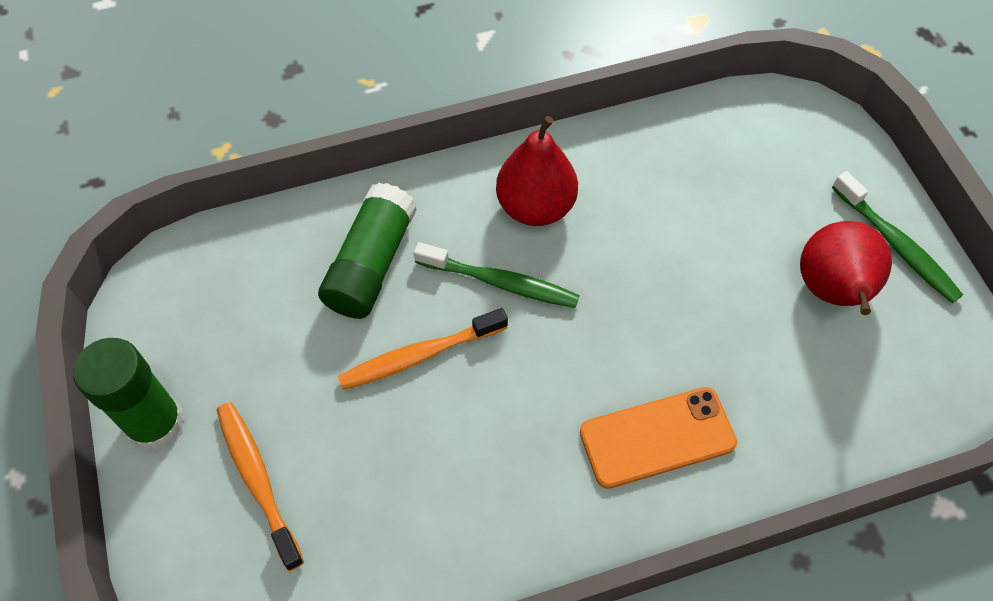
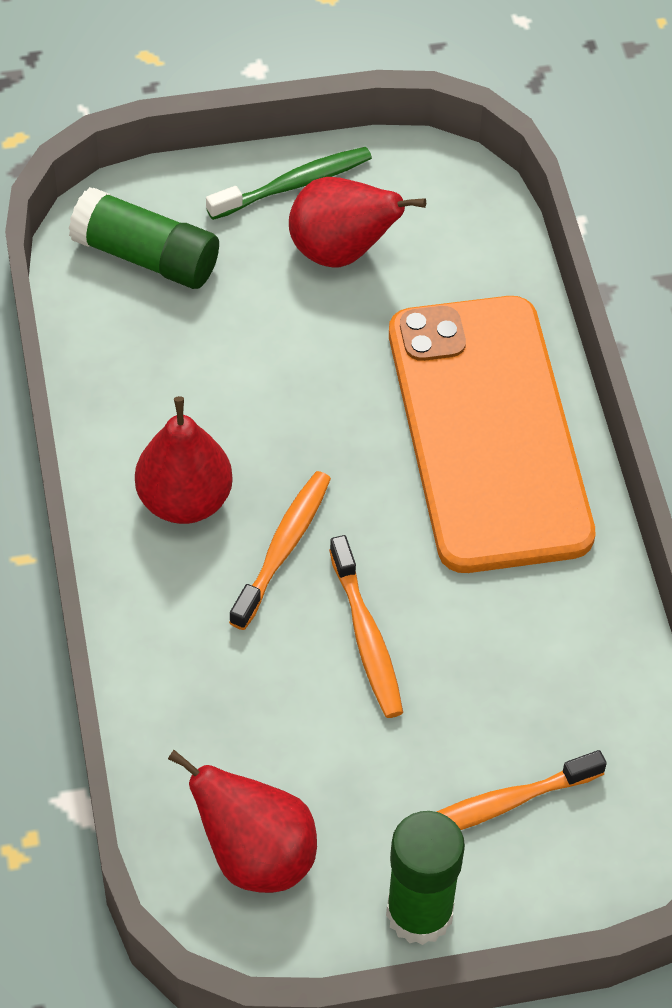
camera: 85 degrees left, 5 degrees down
green glue stick [318,182,417,319] -> green glue stick moved to [69,187,219,289]
green toothbrush [414,242,580,308] -> orange toothbrush [229,471,331,630]
orange phone [580,387,737,489] -> orange phone [389,296,595,573], size x2.08
none -> red pear [168,750,317,893]

